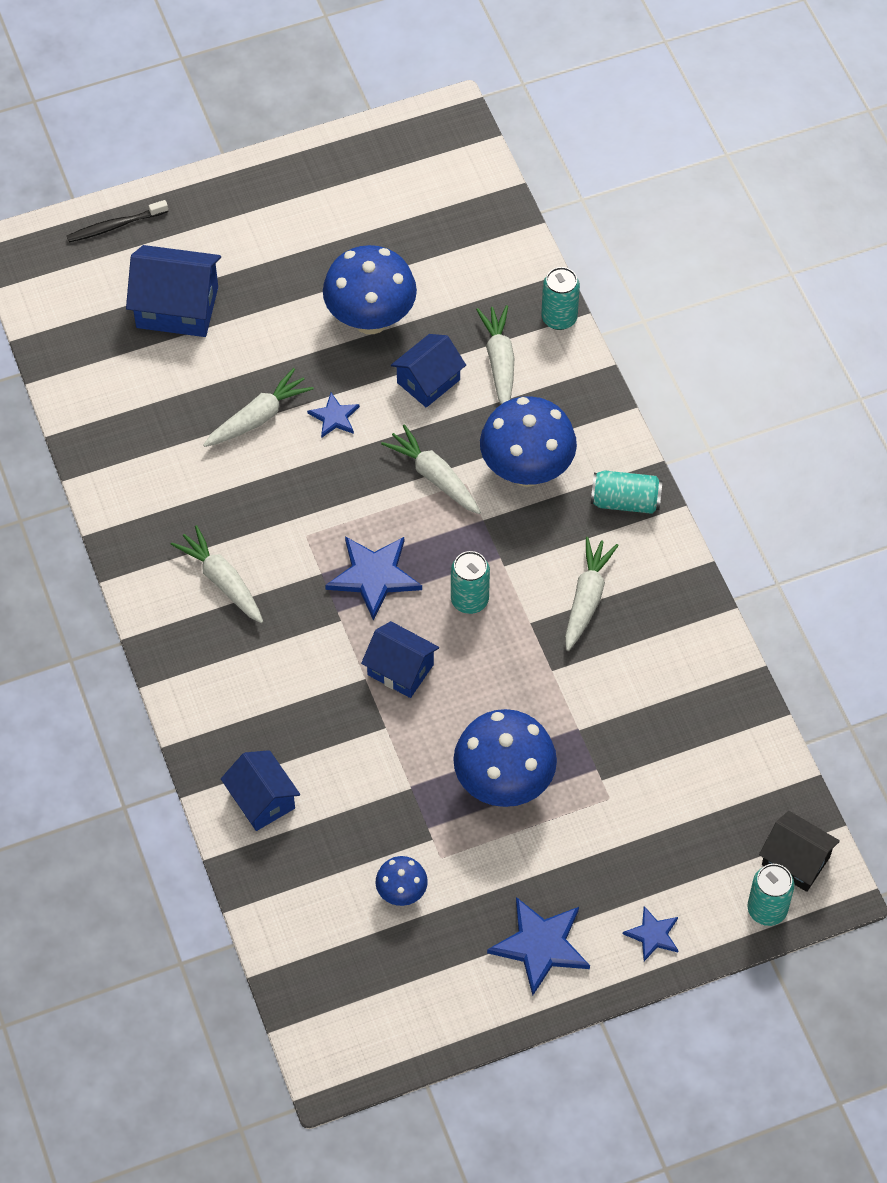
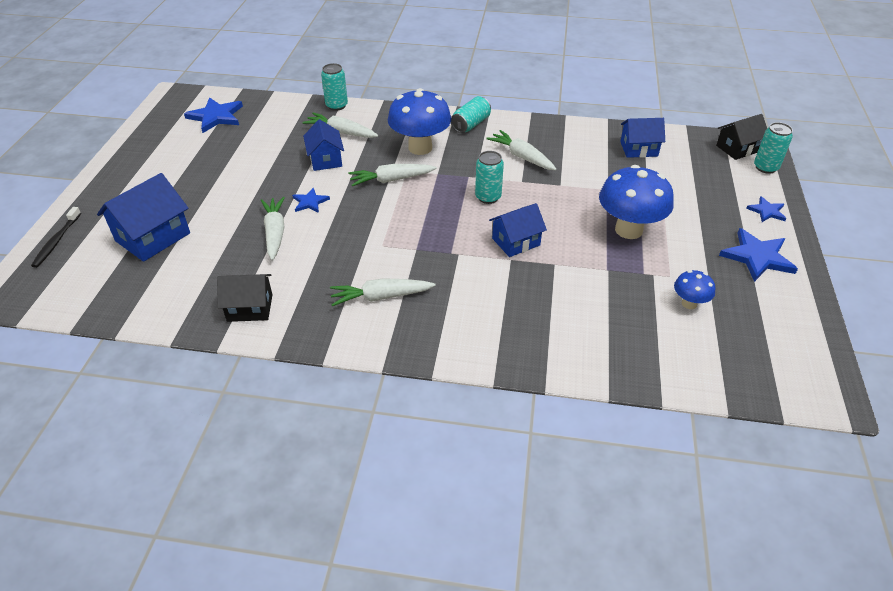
camera: 60 degrees left, 15 degrees down
blue house [221,750,300,831] -> blue house moved to [620,118,665,158]
blue mushroom [323,245,417,334] -> none
blue star [325,537,422,620] -> blue star moved to [184,97,243,133]
none -> black house [217,274,272,322]

